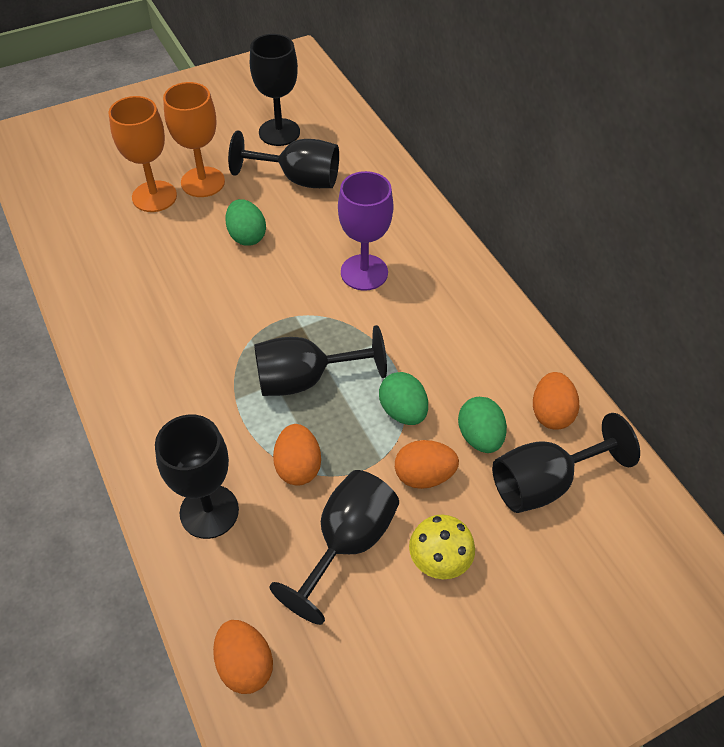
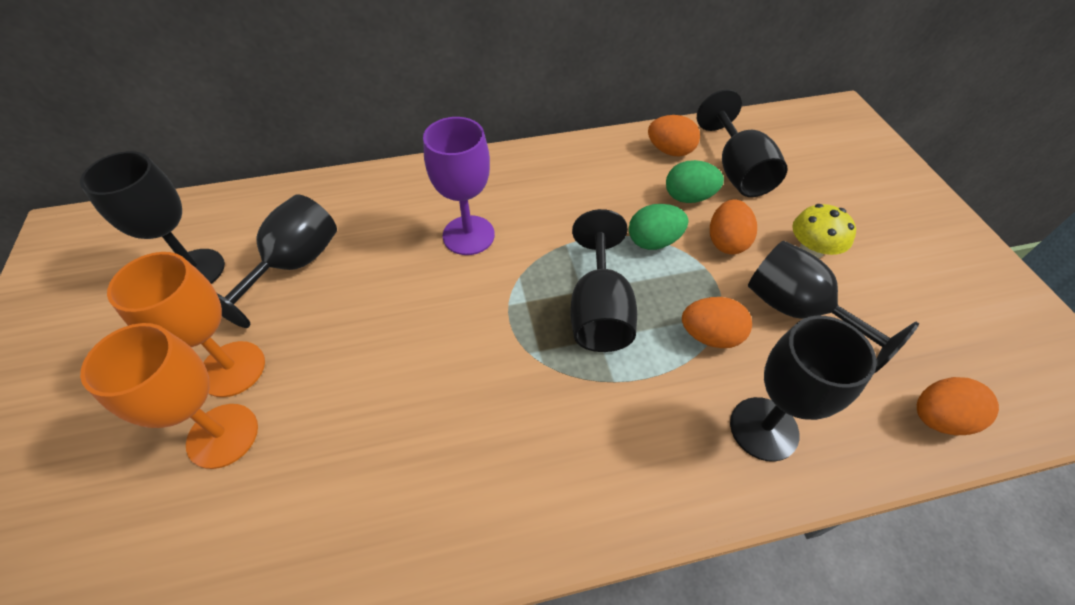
camera: 75 degrees left, 0 degrees up
green egg [225,199,266,246] -> none

